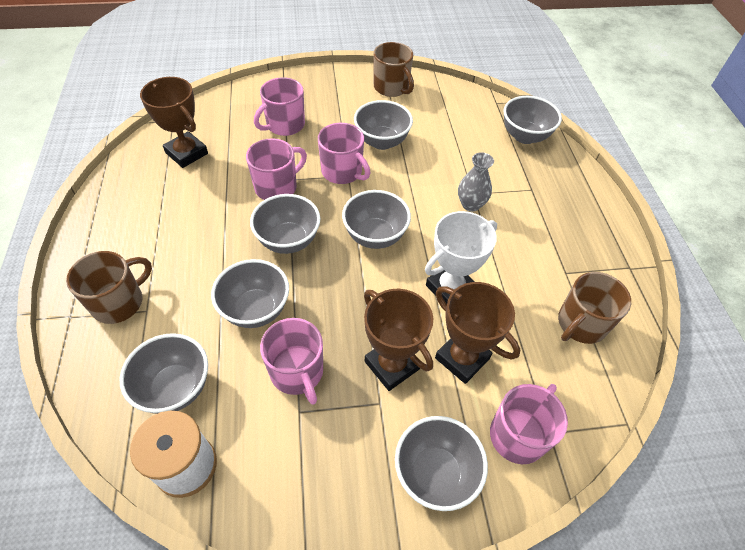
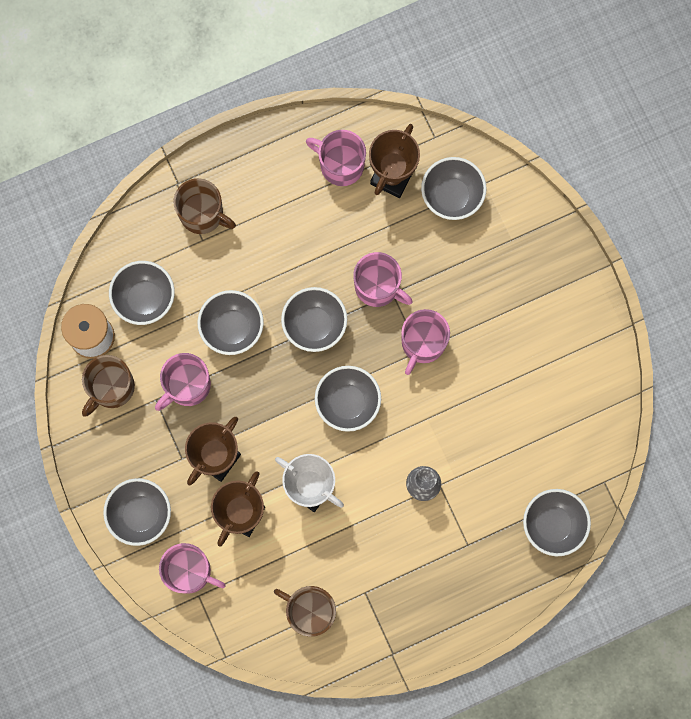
camera: 75 degrees right, 25 degrees up
pink mug [254,77,305,136] -> pink mug moved to [306,130,366,186]
grey bowl [354,100,413,150] -> grey bowl moved to [421,157,487,220]
brown mug [373,42,414,97] -> brown mug moved to [82,355,135,417]

